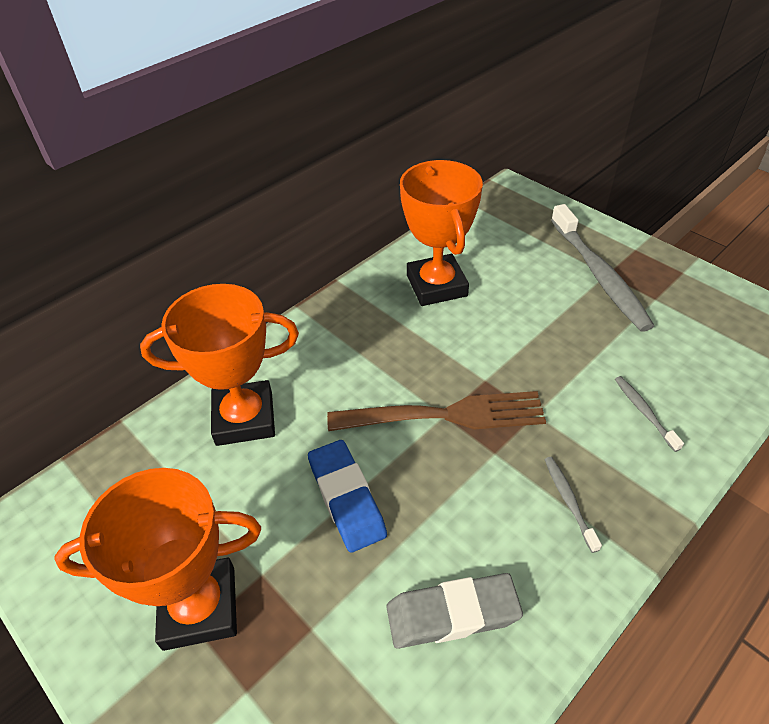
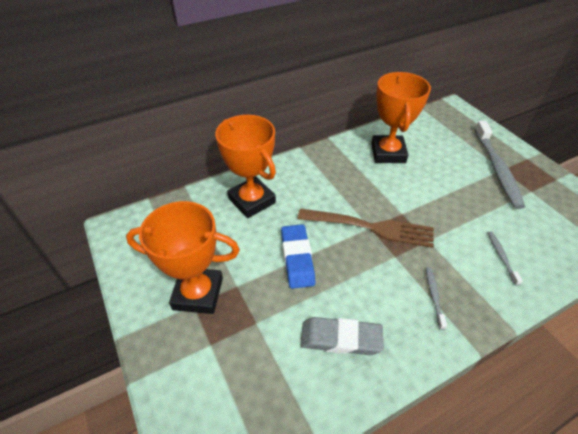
camera: 15 degrees right, 0 degrees up
orange trophy [140,284,299,446] -> orange trophy turned 45 degrees clockwise [215,115,276,218]

